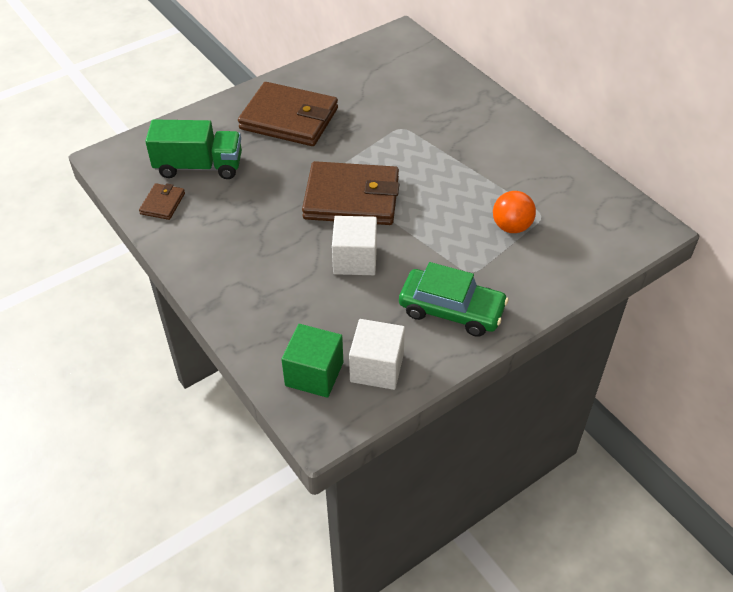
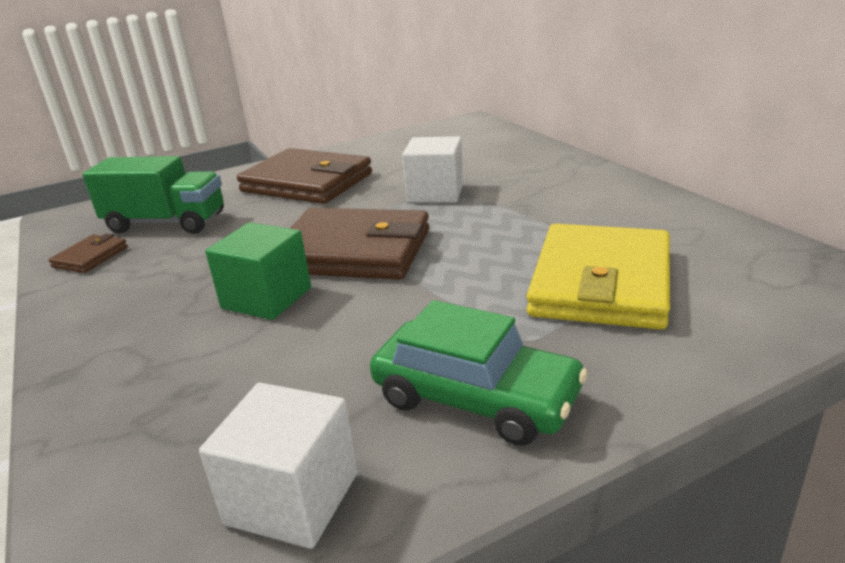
camera: 10 degrees right, 20 degrees down
green cube [281,324,343,398] -> green cube moved to [205,222,311,320]
white cube [332,216,377,275] -> white cube moved to [402,136,463,203]
orange ball [493,191,536,233] -> yellow wallet [527,224,670,330]

